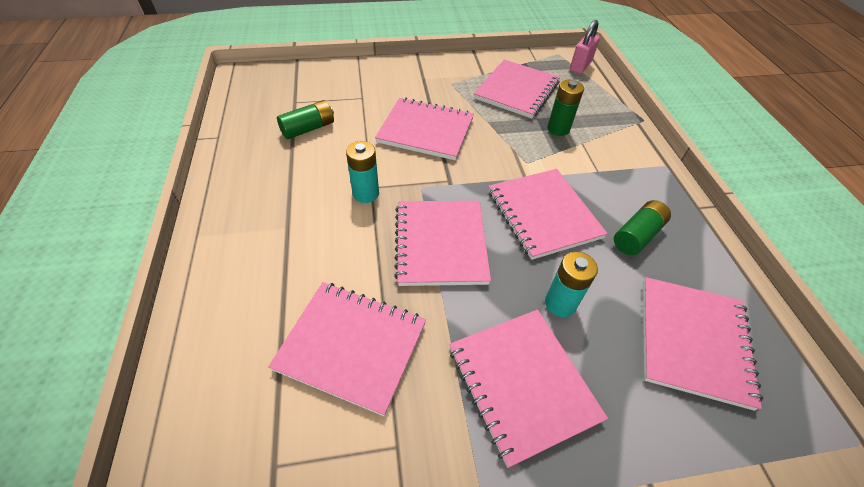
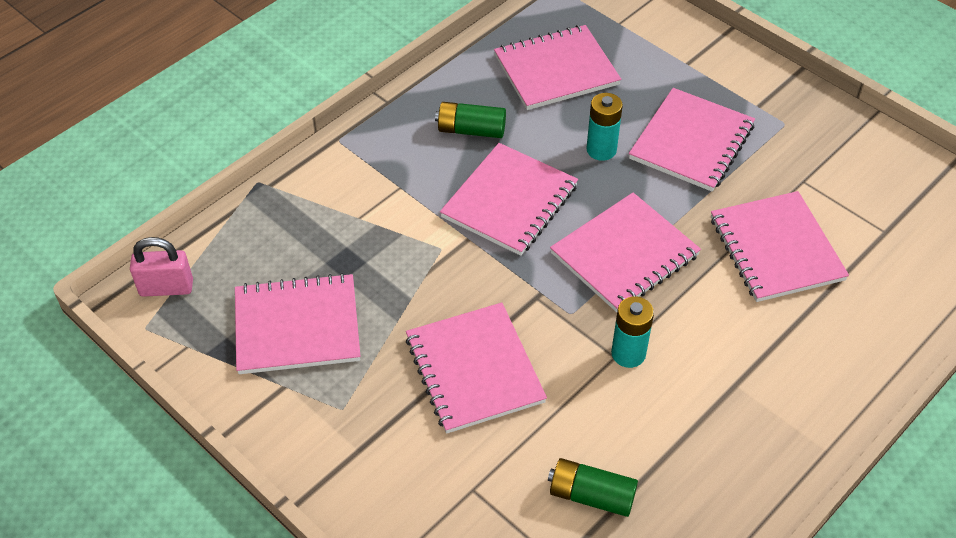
camera: 125 degrees left, 0 degrees up
green battery [547,80,584,136] -> none

